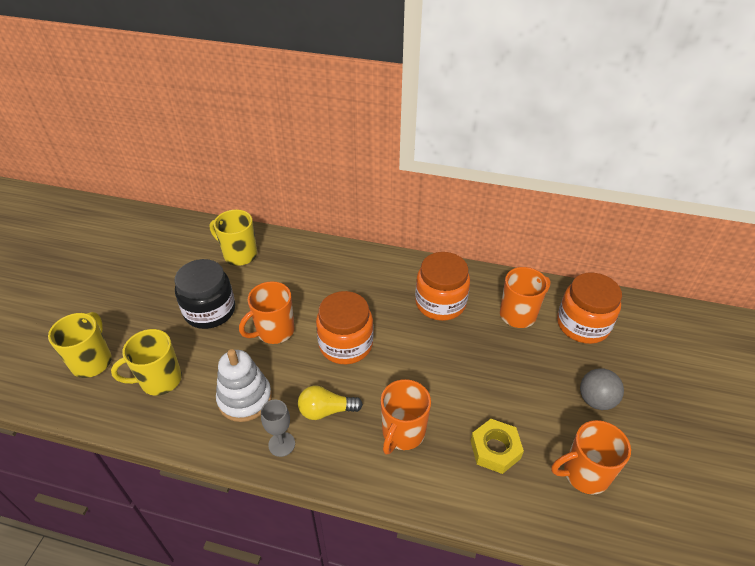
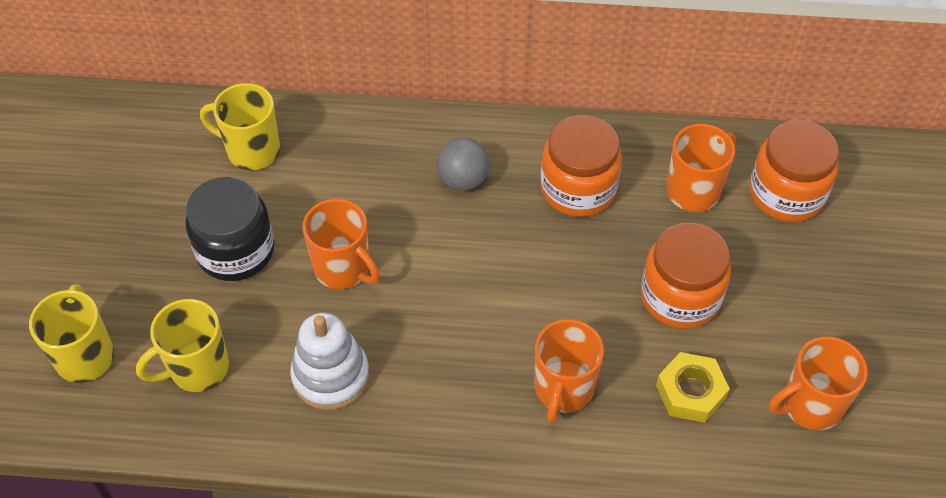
camera: 10 degrees left, 10 degrees up
orange mug [239,281,294,344] -> orange mug turned 90 degrees counterclockwise [302,199,380,289]
grey goblet [261,399,295,457] -> none
yellow light bulb [298,386,363,420] -> none
orange jar [316,291,373,364] -> orange jar moved to [641,223,731,329]
grey ball [580,368,624,410] -> grey ball moved to [437,138,490,191]

